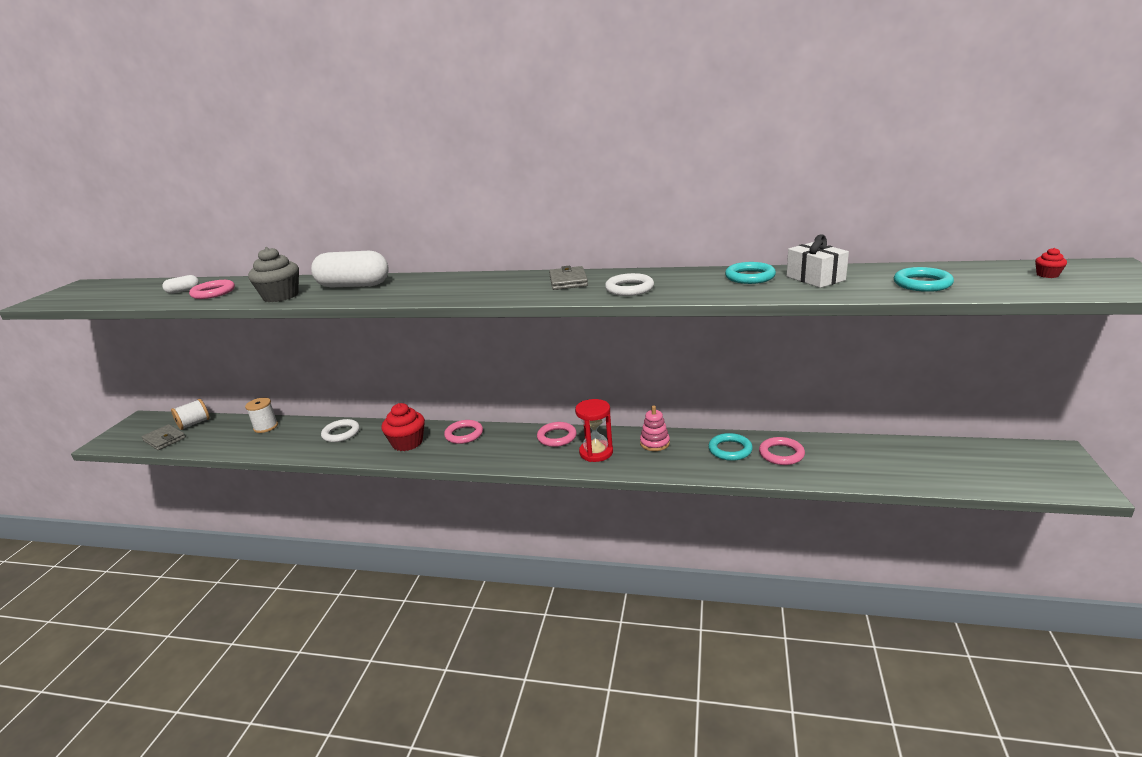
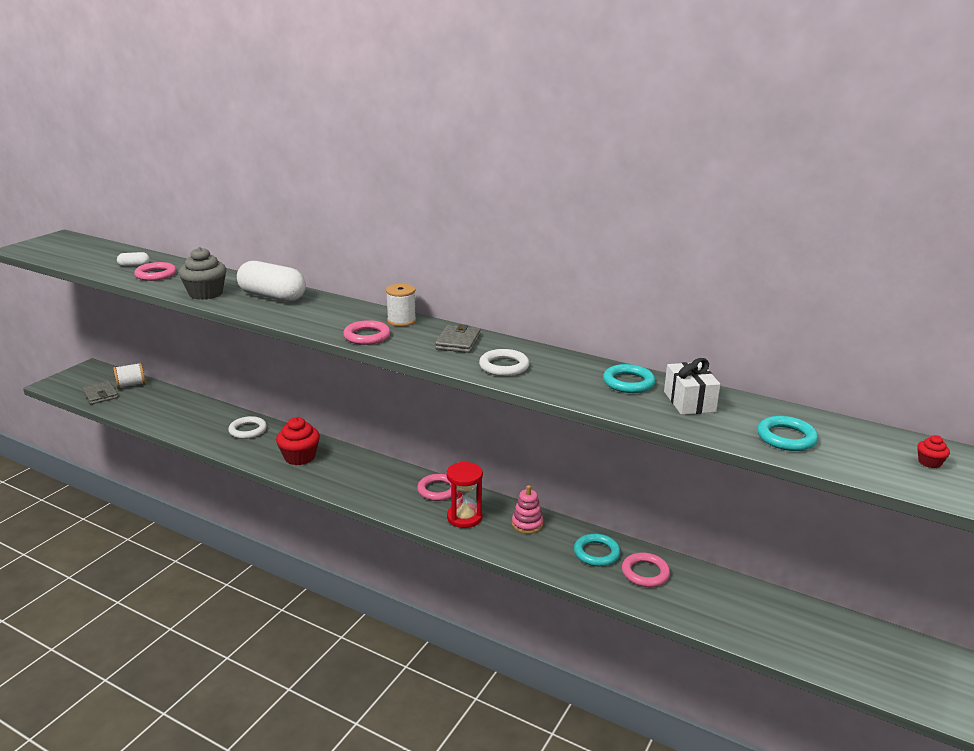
camera: 15 degrees right, 0 degrees up
white spool [245,398,278,433] -> white spool moved to [386,284,416,326]
pink ring [444,420,483,444] -> pink ring moved to [343,320,391,345]

